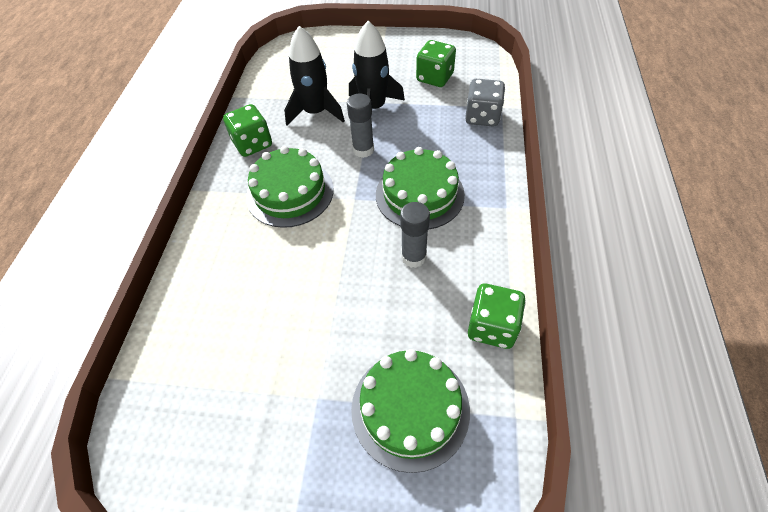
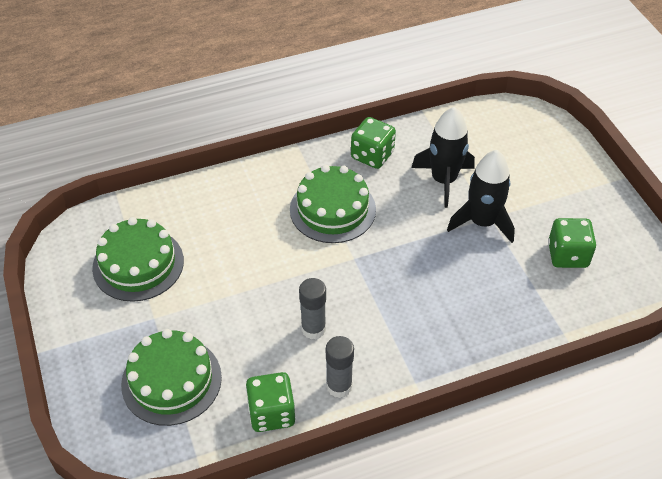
camera: 60 degrees right, 5 degrees down
grey glue stick [347,93,374,158] -> grey glue stick moved to [326,336,354,398]
green cake [376,147,465,230] -> green cake moved to [92,217,184,302]
grey dice [465,79,505,127] -> none

